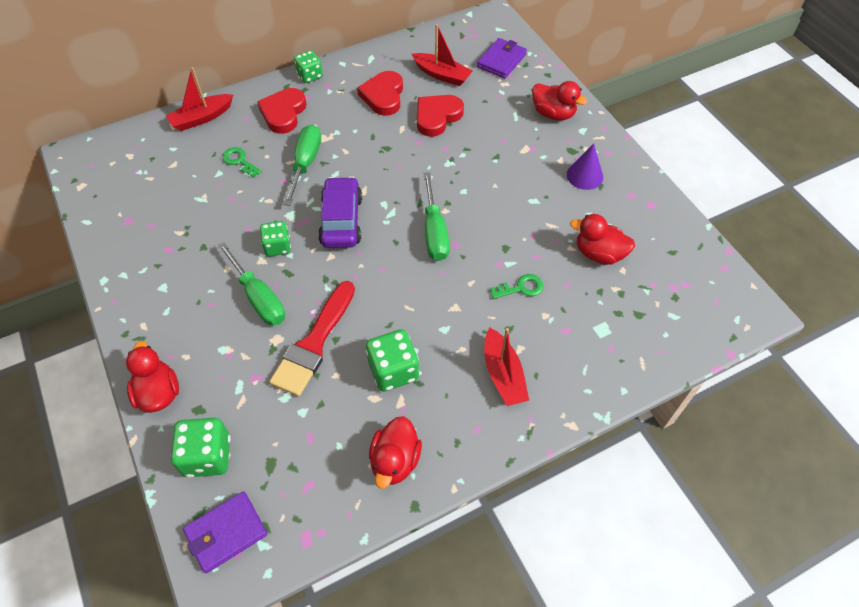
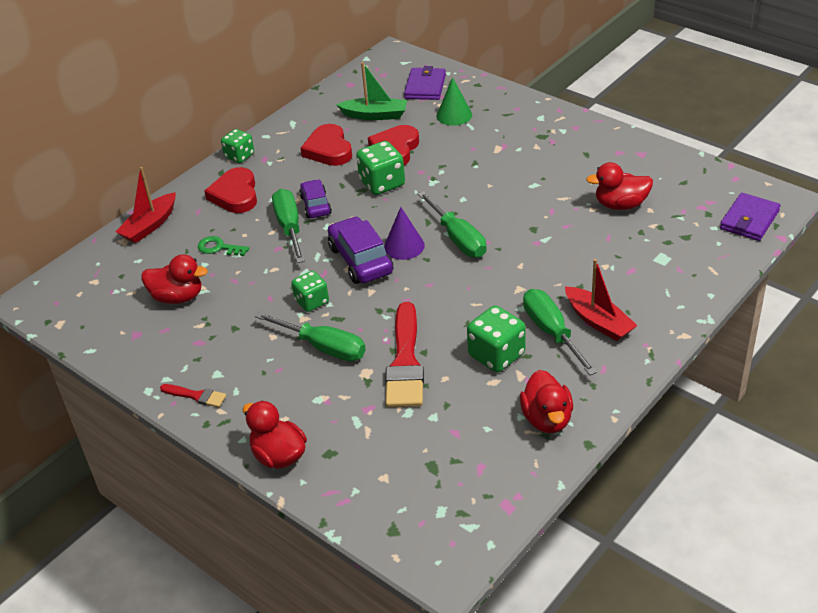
camera: 20 degrees left, 15 degrees down
green dice [170,418,230,478] -> green dice moved to [356,141,405,195]
purple wallet [183,491,267,573] -> purple wallet moved to [720,193,781,241]
red boat [412,24,473,86] -> green boat [336,62,407,120]
green key [490,274,544,299] -> none
red duck [532,81,587,121] -> red duck moved to [142,254,208,304]
purple cone [567,143,603,190] -> purple cone moved to [384,207,425,260]
none -> red brush [160,384,226,407]
none -> purple car [299,179,332,218]
none -> green cone [437,77,472,126]
none -> green screwdriver [523,289,597,375]

